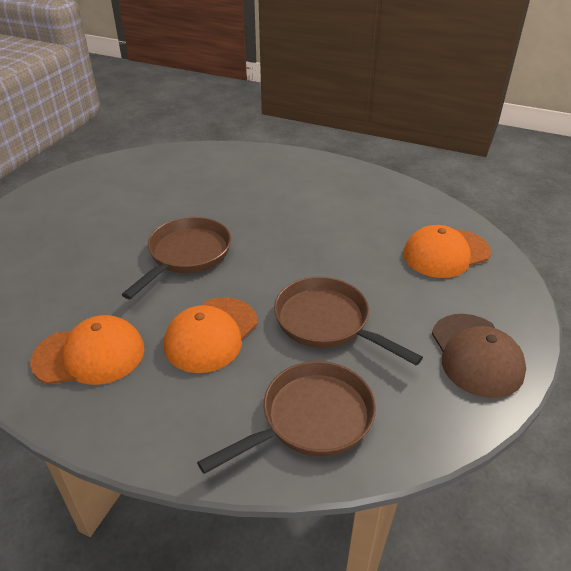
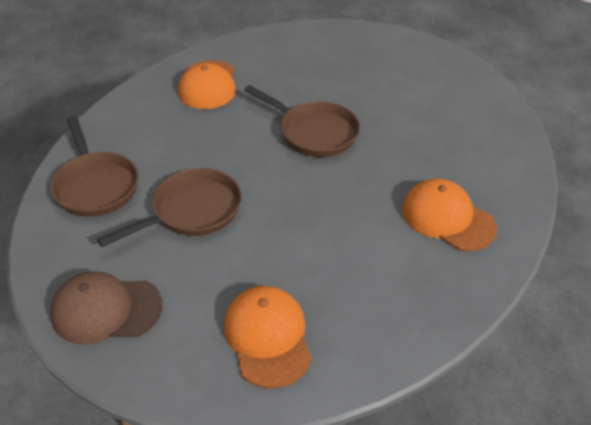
camera: 100 degrees right, 5 degrees up
orange cap [164,297,257,373] -> orange cap moved to [402,179,497,251]

